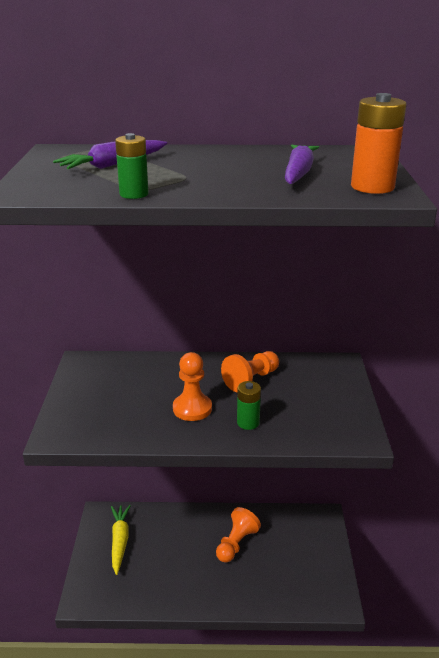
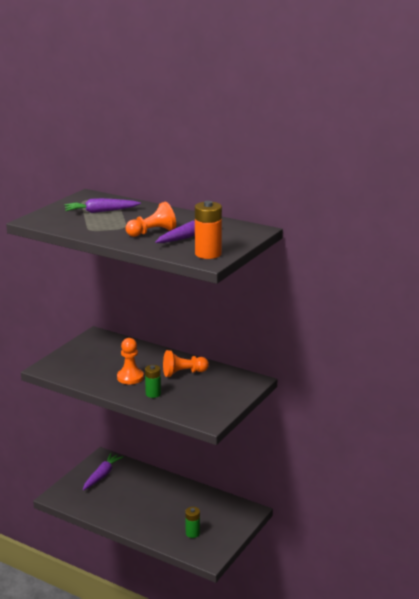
camera: 30 degrees right, 5 degrees down
yellow carrot [111,505,131,575] -> purple carrot [83,453,123,490]
green battery [115,133,149,199] -> green battery moved to [185,507,200,538]
orange pawn [216,507,261,563] -> orange pawn moved to [125,202,176,237]

